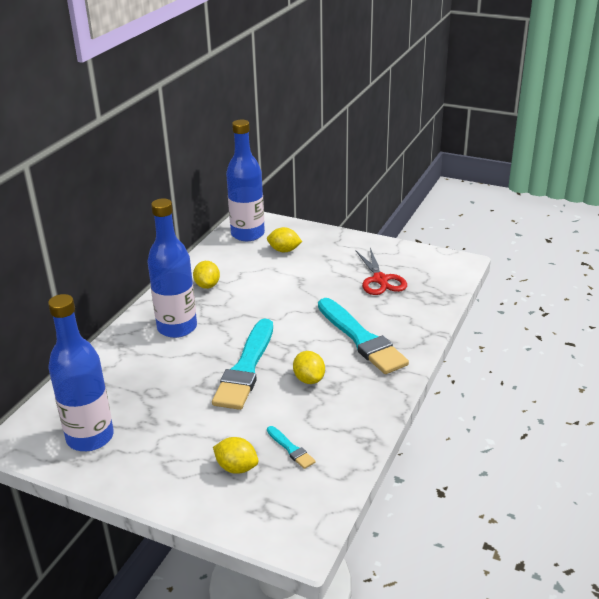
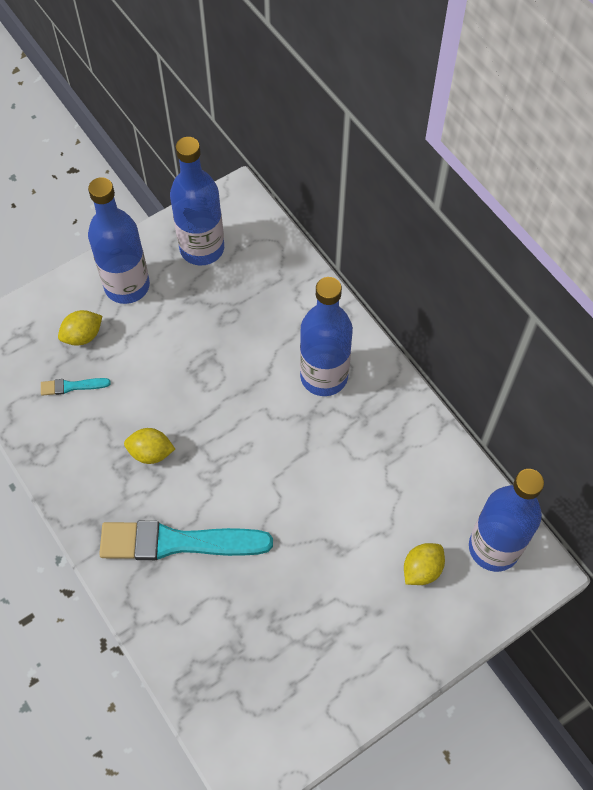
camera: 120 degrees right, 30 degrees up
yellow lemon [193,261,220,289] -> none
turquoise brush [212,319,273,410] -> none
red scissors [356,248,407,295] -> none
none -> blue bottle [88,177,150,304]

